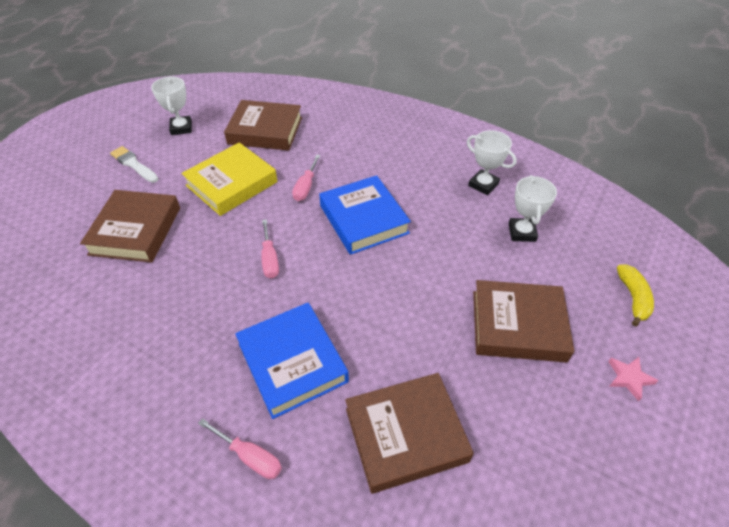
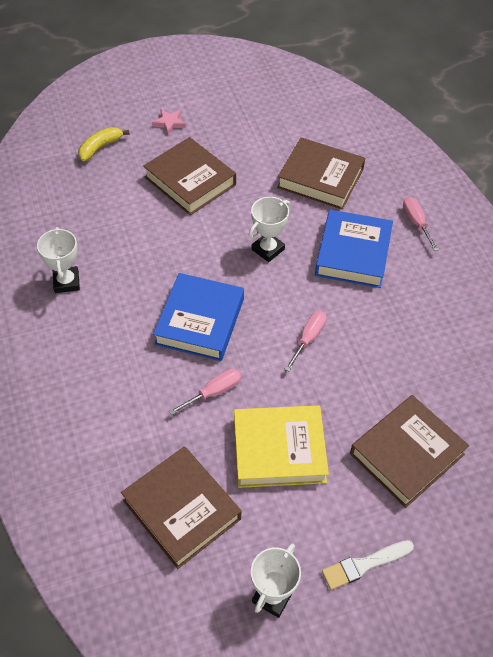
camera: 140 degrees left, 5 degrees up
white brush [110,146,158,183] -> white brush turned 75 degrees clockwise [322,540,414,590]
white trophy [509,175,557,242] -> white trophy moved to [249,197,290,262]

